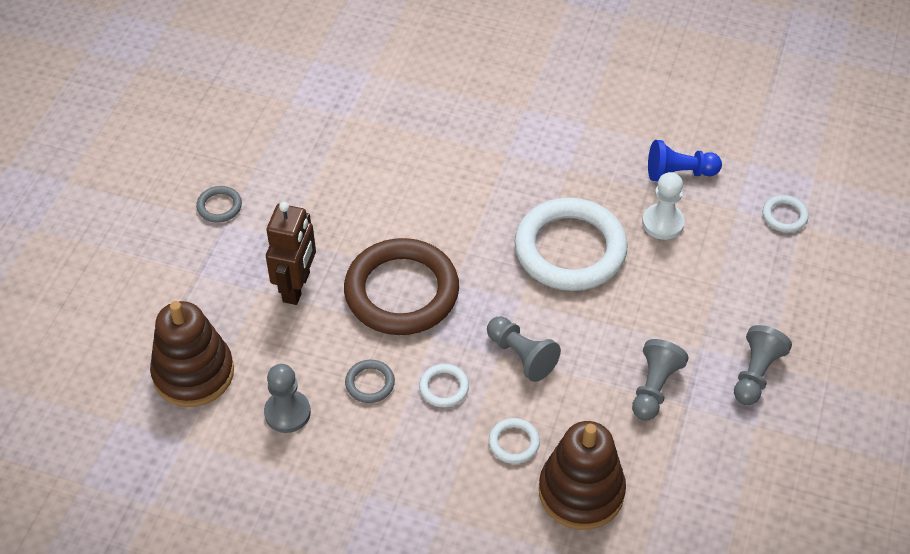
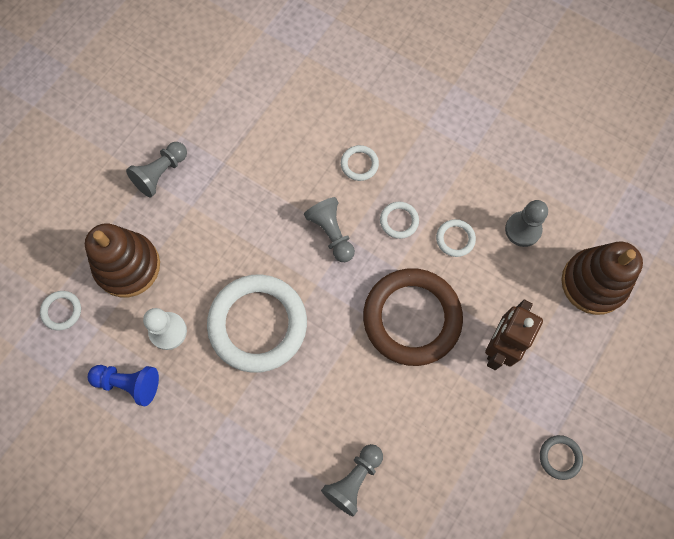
camera: 165 degrees left, 20 degrees up
grey ring [345,360,395,403] -> white ring [436,219,476,257]
brown stacking toy [539,421,626,530] -> brown stacking toy moved to [85,223,160,297]
grey pawn [632,339,689,420] -> grey pawn moved to [321,444,383,517]

